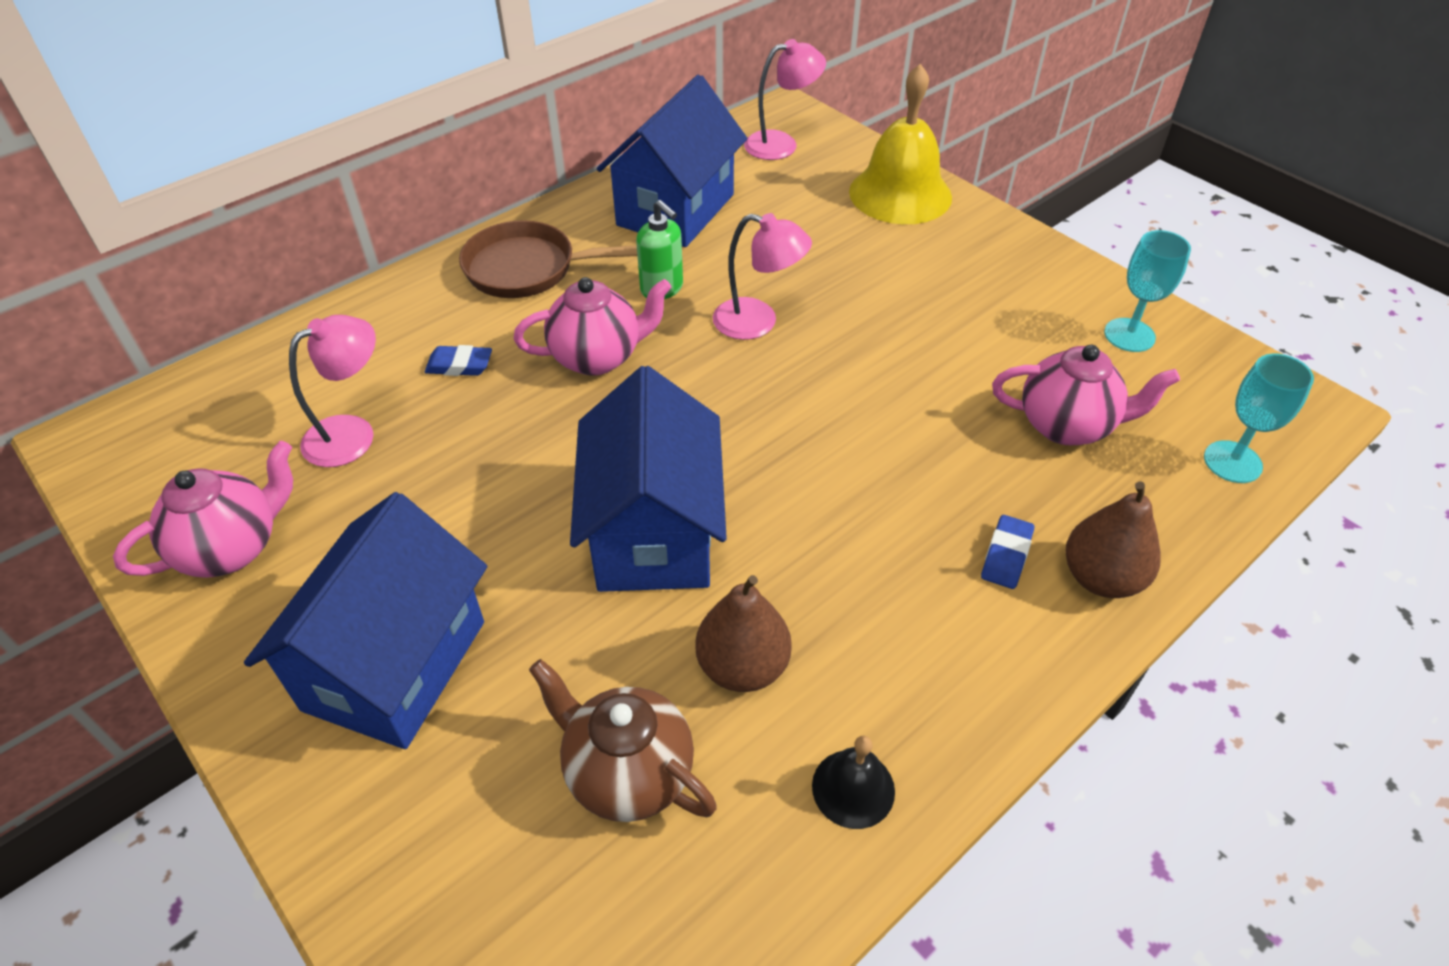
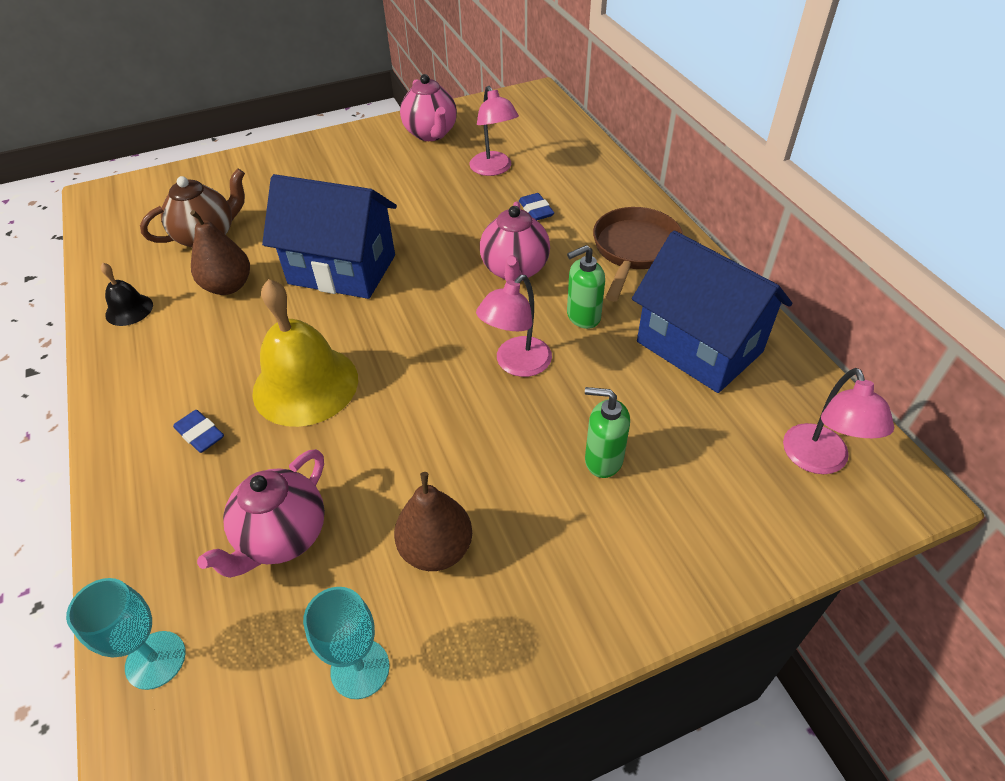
camera: 110 degrees right, 0 degrees up
blue house [244,492,487,749] -> none
blue eraser [424,345,492,376] -> blue eraser turned 45 degrees counterclockwise [519,193,554,220]
yellow bell [849,64,952,224] -> yellow bell moved to [252,279,358,427]
brown pear [1066,481,1161,598] -> brown pear moved to [394,472,472,571]
none -> green soap dispenser [585,387,630,478]

